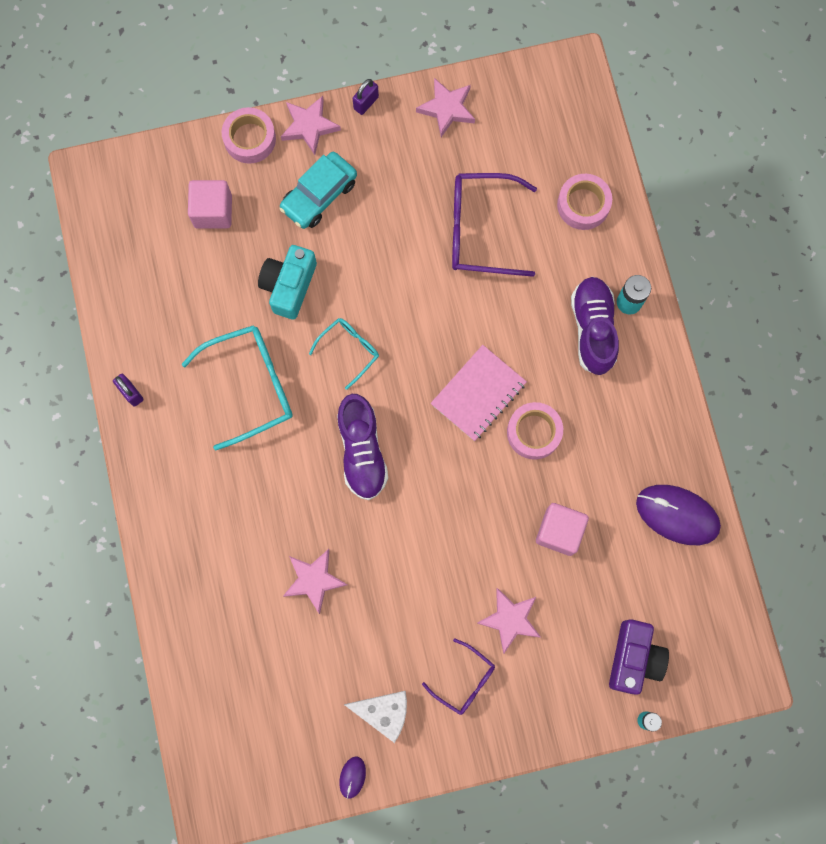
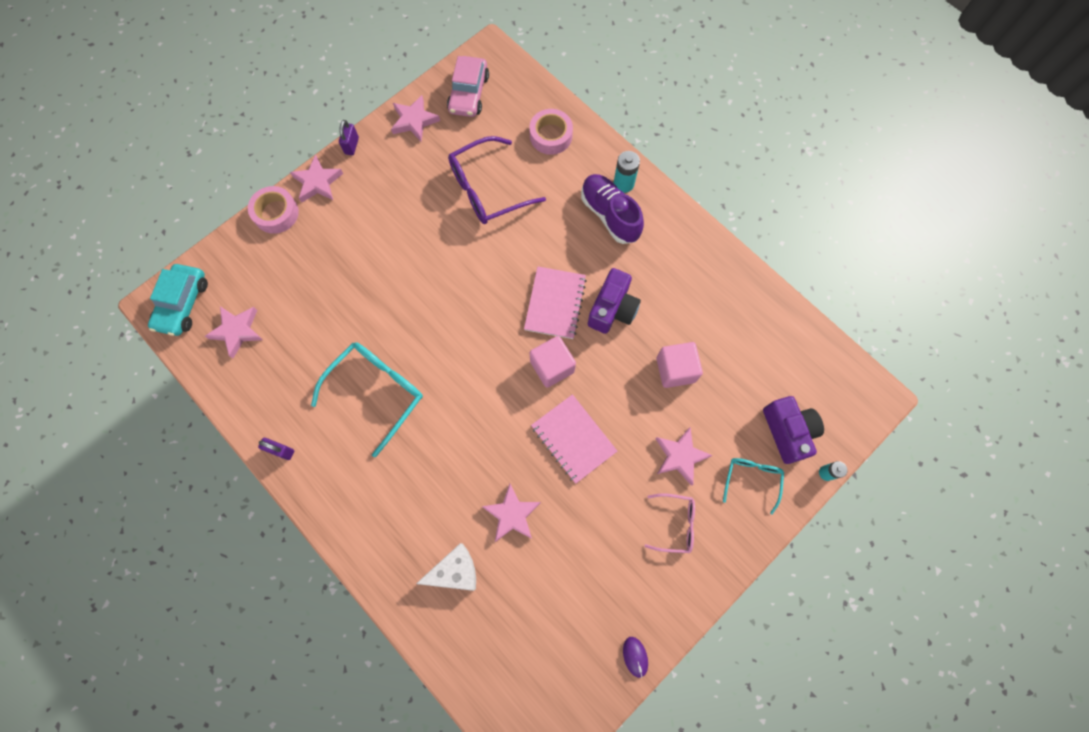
camera: 30 degrees left, 5 degrees down
pink cube [188,180,232,229] -> pink cube moved to [530,336,576,388]
turquoise camera [258,245,317,320] -> none
turquoise car [279,152,357,229] -> turquoise car moved to [148,264,208,336]
turquoise glasses [309,318,379,390] -> turquoise glasses moved to [723,458,784,514]
purple shoe [337,394,388,500] -> none
white cheese [344,691,407,743] -> white cheese moved to [416,543,476,591]
purple glasses [422,639,495,715] -> pink glasses [645,493,695,553]
pink tape [507,402,563,460] -> purple camera [588,268,641,334]
purple mouse [636,485,721,545] -> none
none -> pink star [205,306,263,358]
none -> pink car [447,56,489,117]
none -> pink notebook [531,394,617,484]

